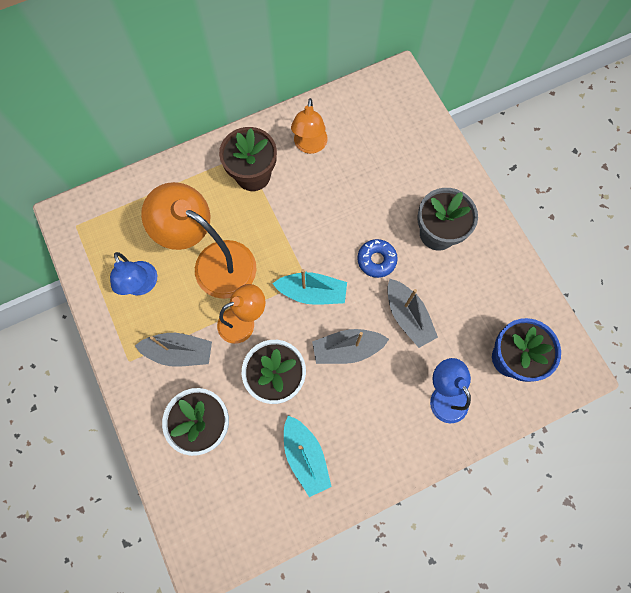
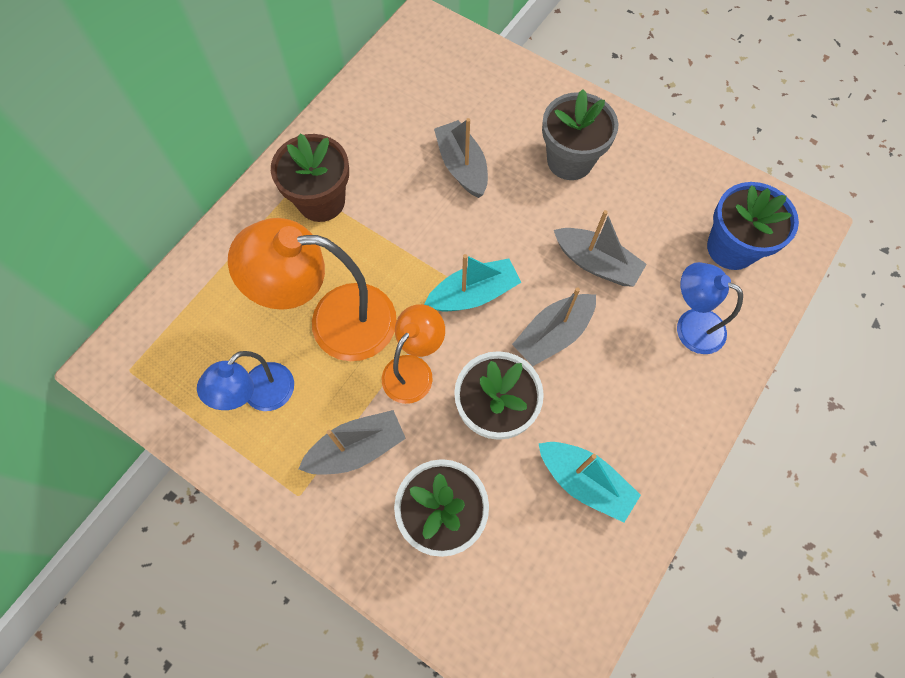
camera: 30 degrees left, 5 degrees down
blue lamp [110,252,157,295] -> blue lamp turned 90 degrees clockwise [197,351,294,411]
orange lamp [291,98,328,154] -> none
blue donut [357,239,398,278] -> none
none -> grey boat [434,118,488,198]

